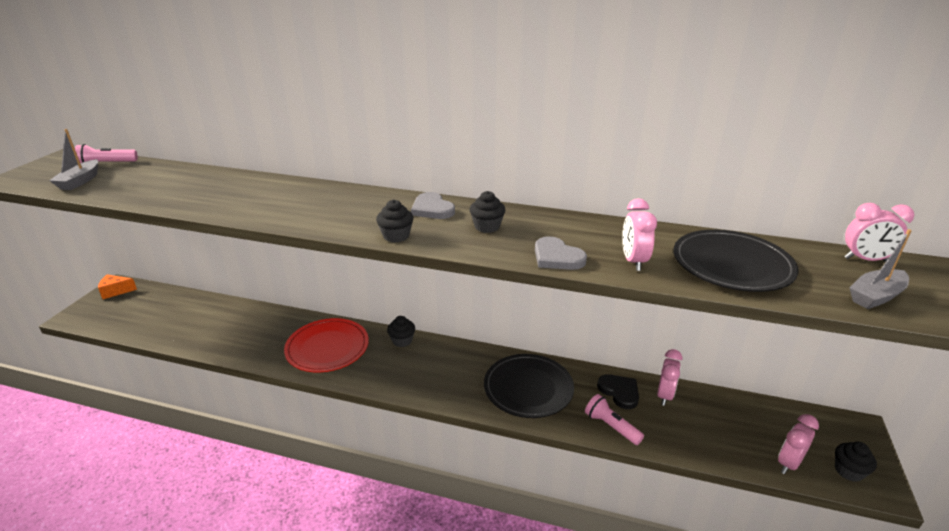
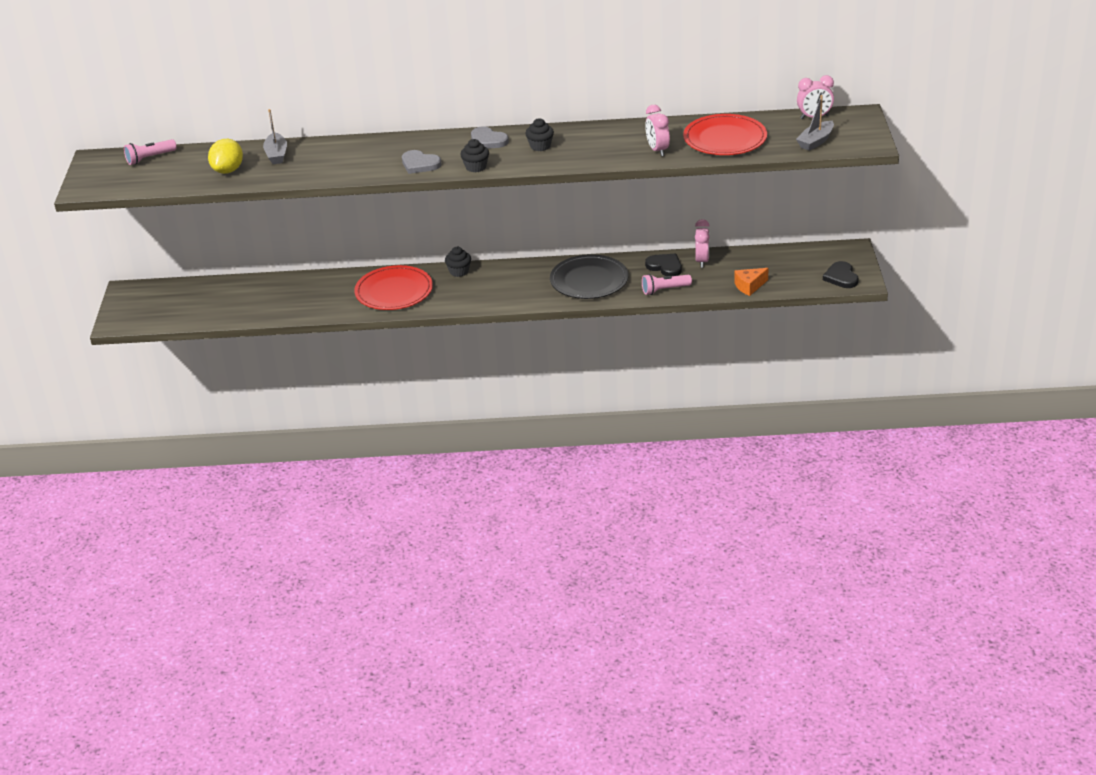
camera: 15 degrees left, 5 degrees up
grey boat [49,129,98,190] -> grey boat moved to [263,109,287,164]
orange cheese [98,275,137,299] -> orange cheese moved to [734,268,769,296]
grey heart [535,236,587,270] -> grey heart moved to [402,150,441,174]
pink flashlight [585,394,644,445] -> pink flashlight turned 45 degrees counterclockwise [642,274,692,295]
black plate [674,230,798,292] -> red plate [683,114,767,155]
pink clock [778,414,819,474] -> none
black cupcake [835,442,877,482] -> black heart [823,261,859,288]
none -> yellow lemon [208,139,243,174]

